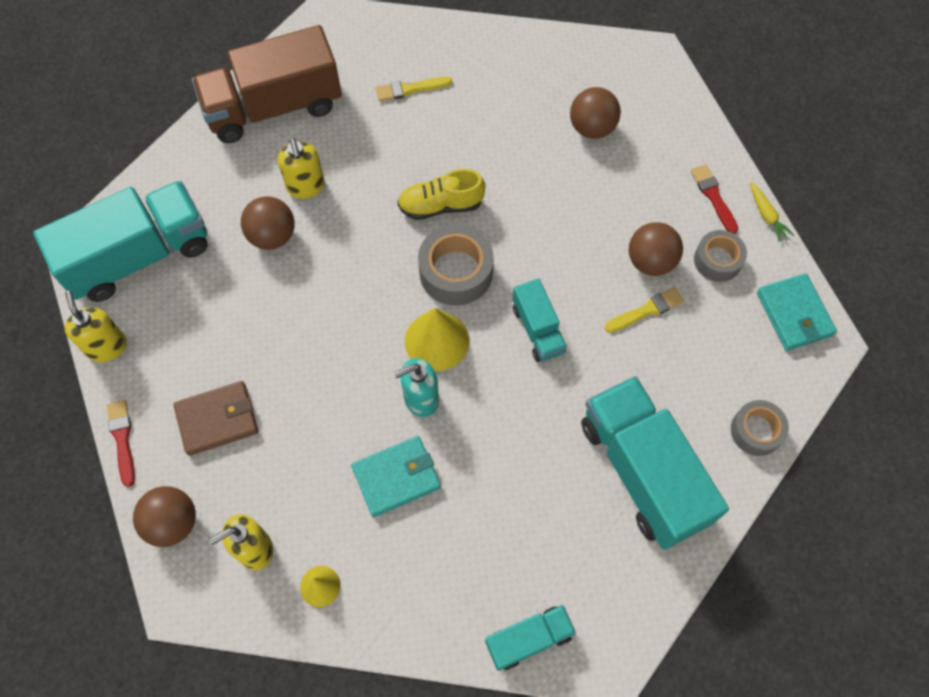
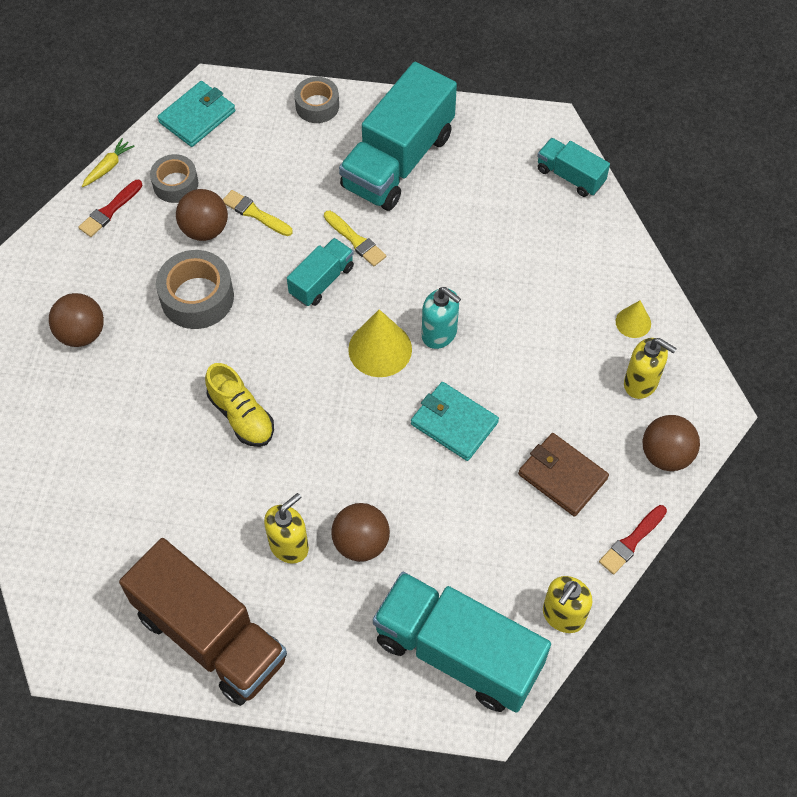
camera: 120 degrees left, 5 degrees down
turquoise wallet [351,436,441,517] -> turquoise wallet moved to [411,382,499,461]
yellow brush [376,76,452,101] -> yellow brush moved to [324,211,386,266]
grey tape [418,224,494,306] -> grey tape moved to [156,250,234,329]

